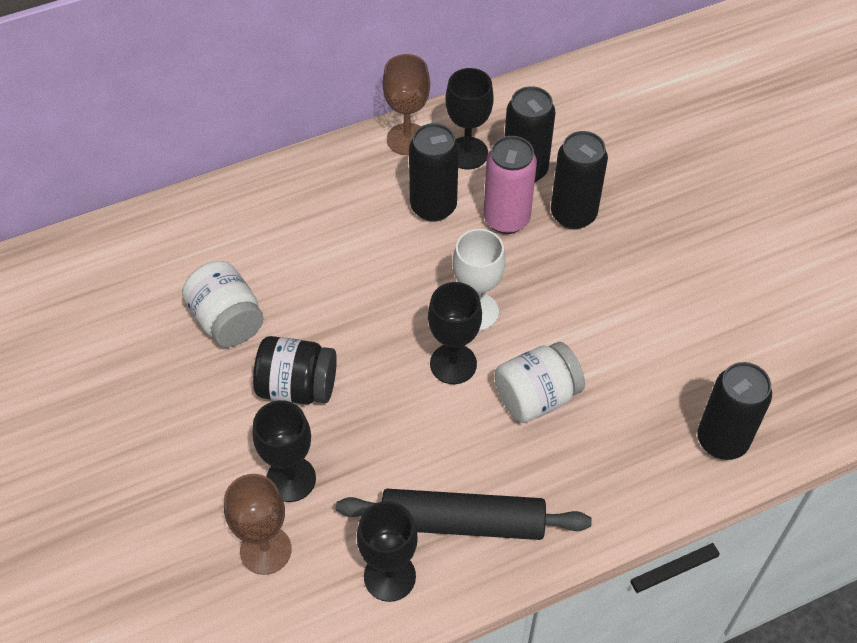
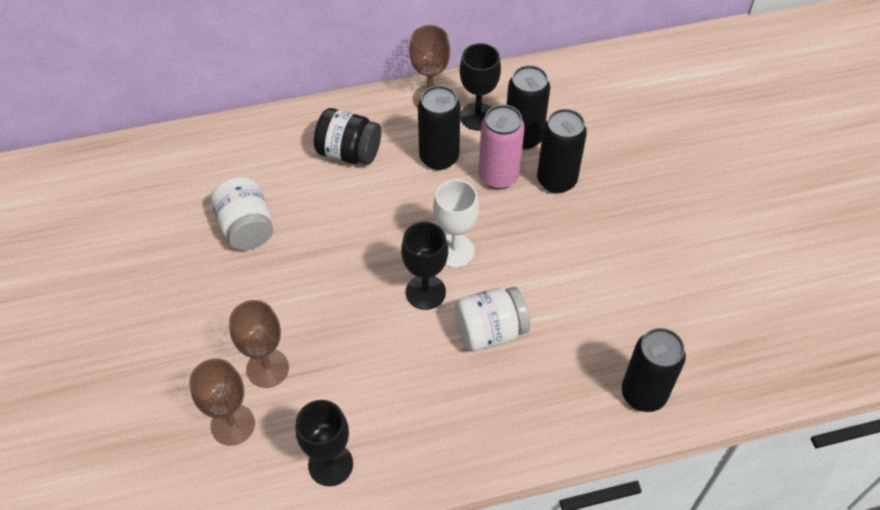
camera: 10 degrees right, 0 degrees up
black jar [253,336,337,404] -> black jar moved to [314,108,381,165]
black goblet [253,400,316,502] -> brown goblet [229,300,289,388]
black rolling pin [336,489,592,540] -> none

